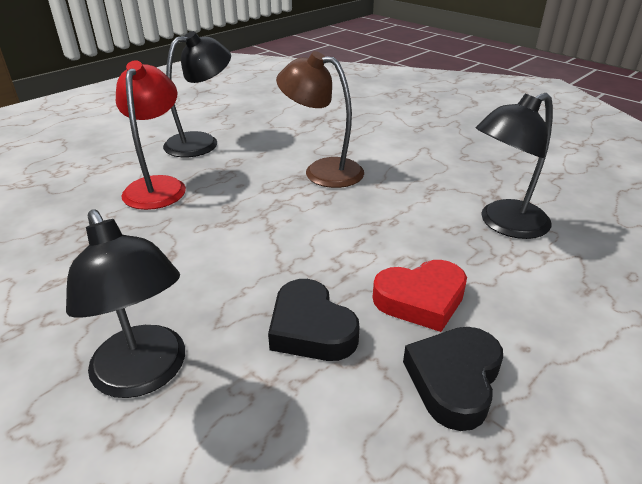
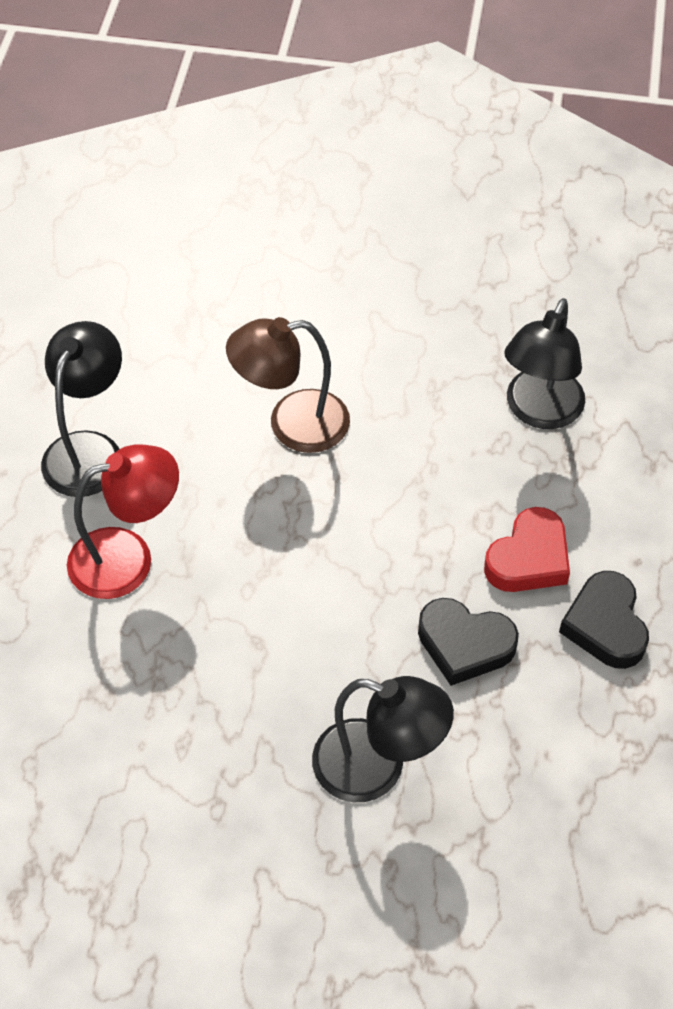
camera: 35 degrees left, 20 degrees up
red lamp [116,60,186,210] -> red lamp turned 105 degrees clockwise [67,444,179,599]

